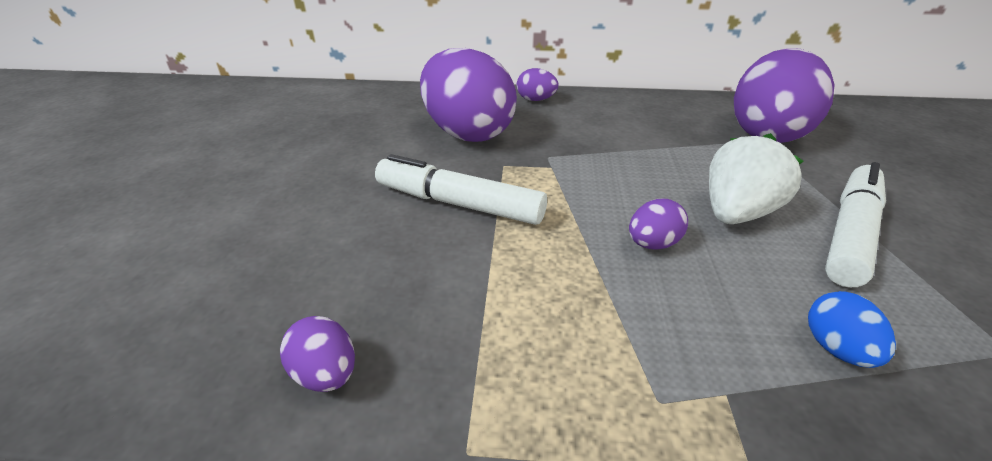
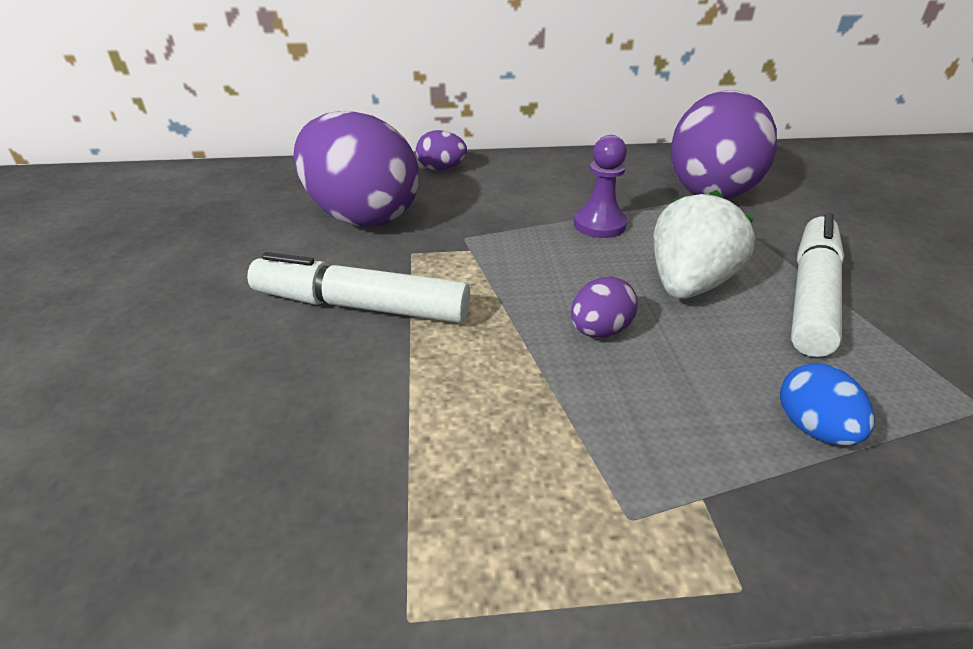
camera: 10 degrees left, 0 degrees up
purple egg [280,316,355,392] -> none
none -> purple pawn [574,135,627,238]

